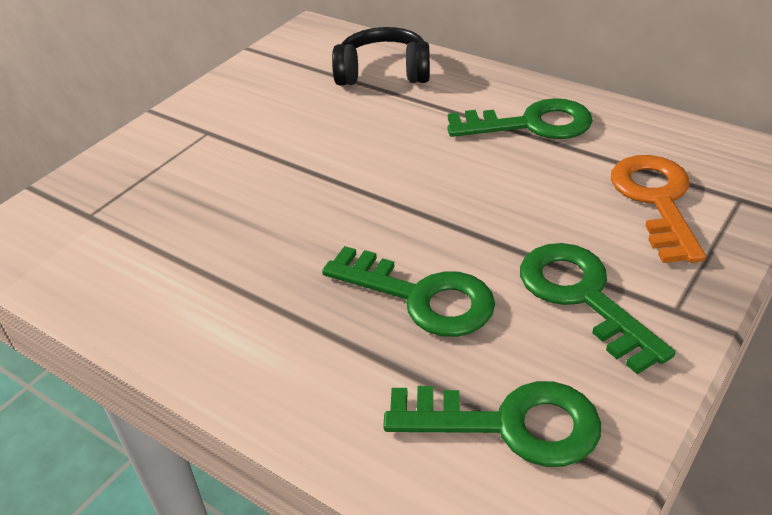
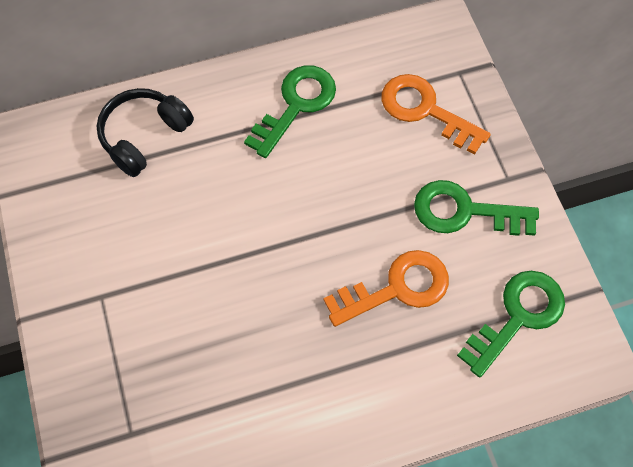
camera: 55 degrees left, 25 degrees up
green key [322,246,495,337] -> orange key [324,250,449,327]

